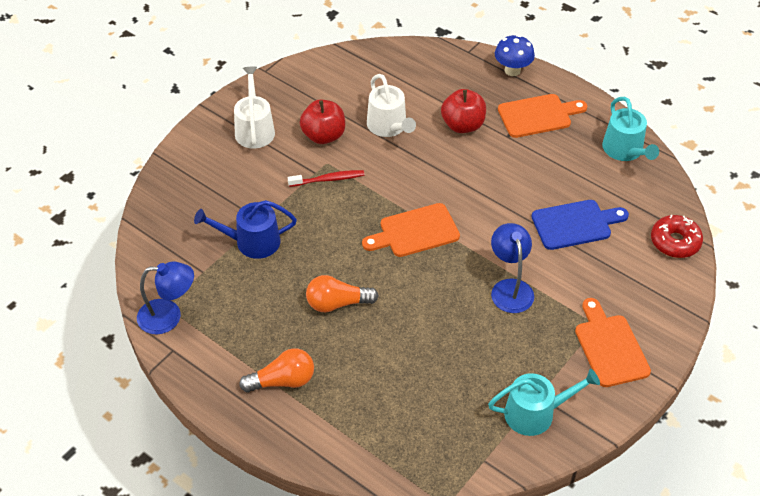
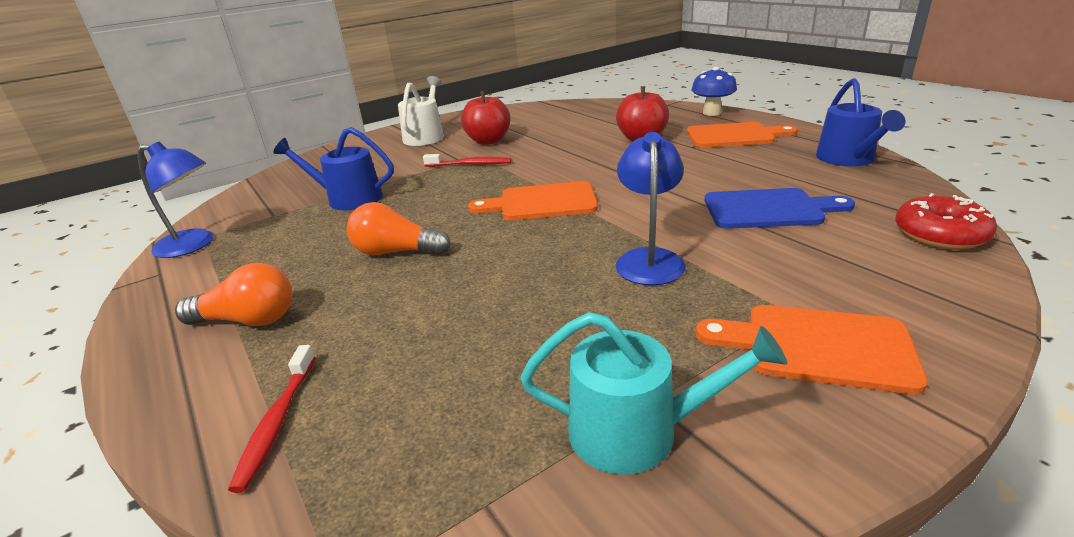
camera: 20 degrees right, 20 degrees down
white watering can [367,74,416,137] -> none
orange cutting board [575,298,651,387] -> orange cutting board turned 75 degrees counterclockwise [696,305,928,395]
turquoise watering can [602,97,659,161] -> blue watering can [816,78,905,166]
none -> red toothbrush [228,345,316,493]

